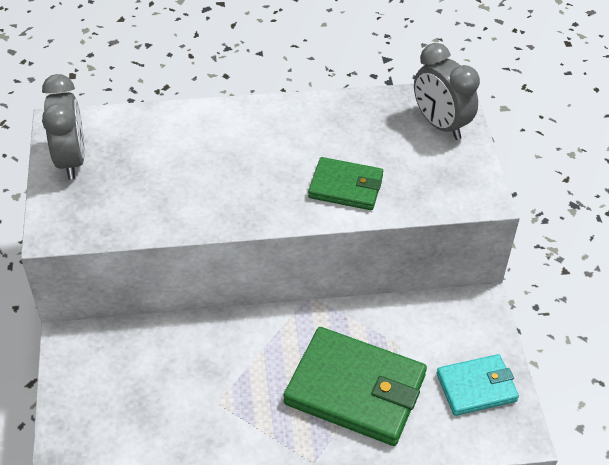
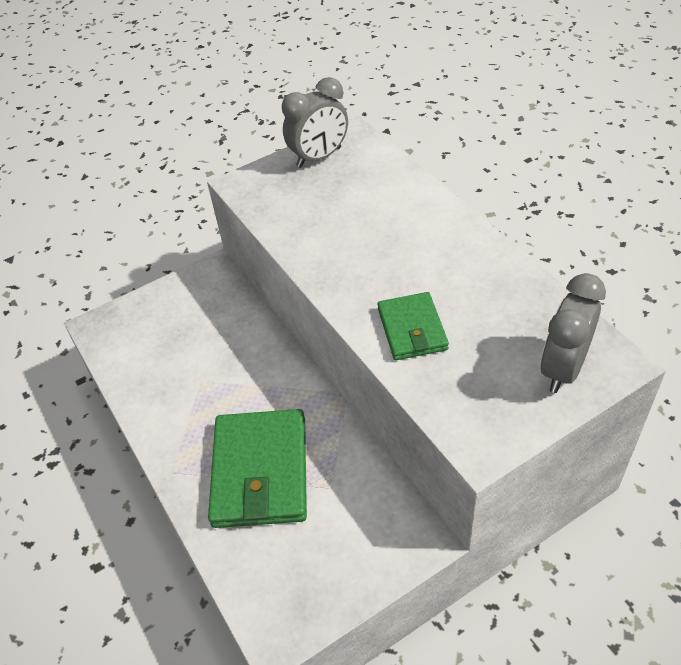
camera: 70 degrees right, 0 degrees up
turquoise wallet [437,354,519,416] -> none

